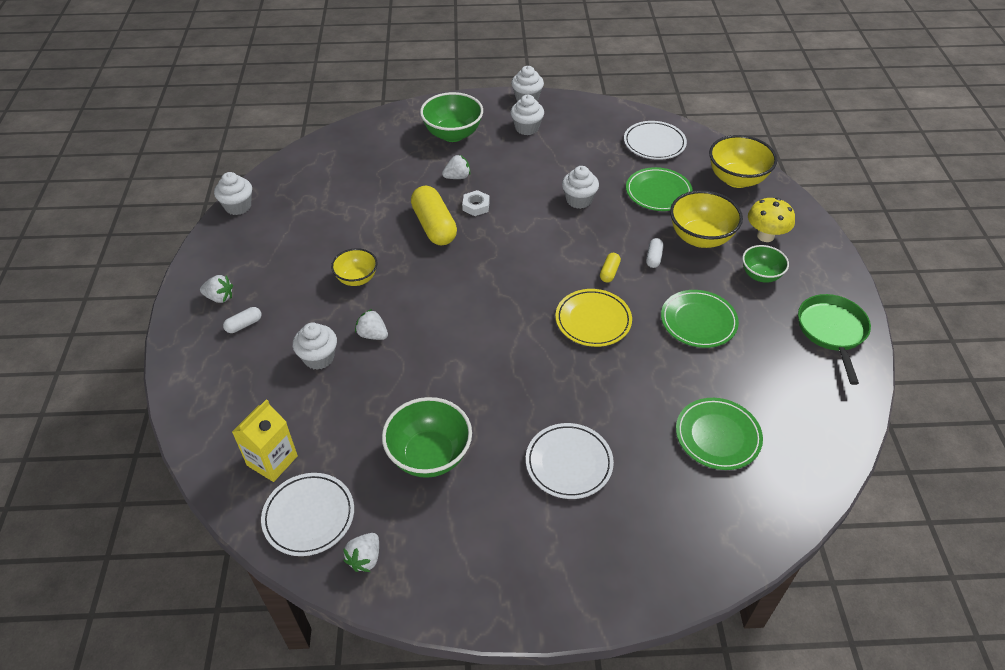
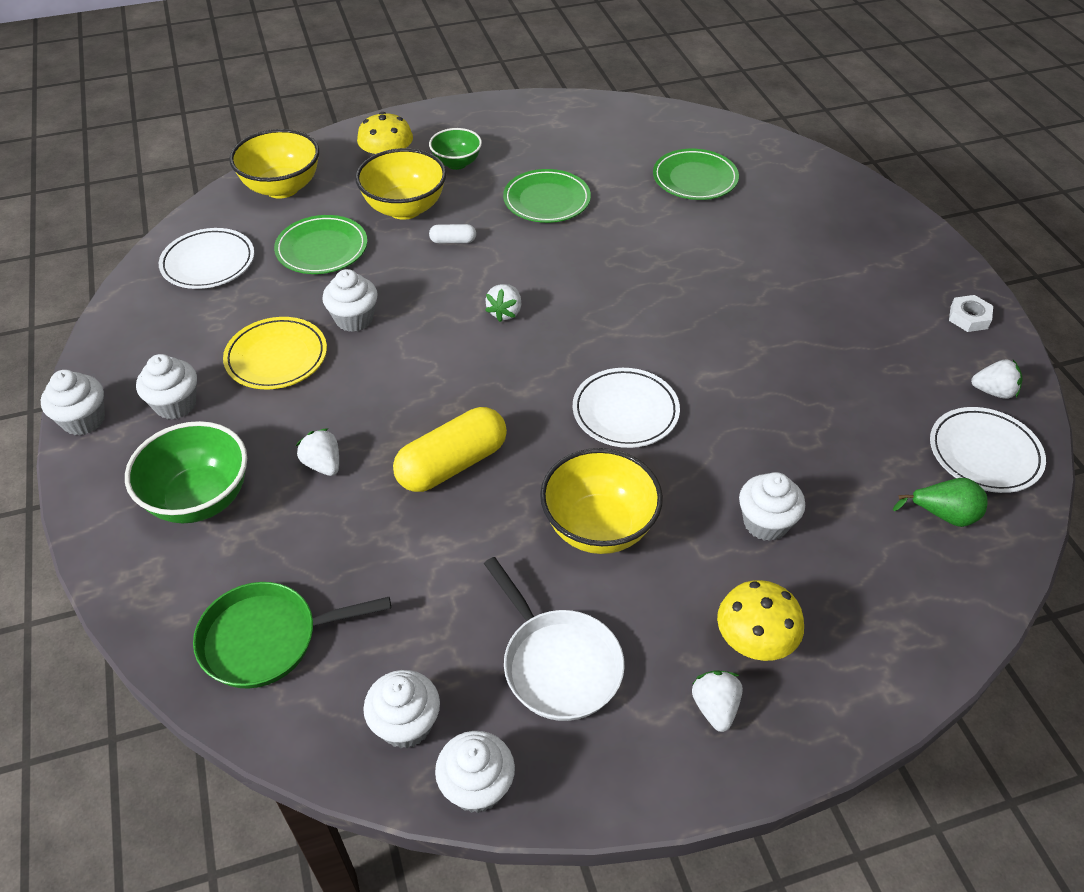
camera: 105 degrees left, 0 degrees up
white capsule [223,307,261,333] -> yellow mushroom [717,580,804,661]
yellow carton [232,399,298,482] -> green pear [893,478,987,527]
yellow bowl [331,248,377,286] -> yellow bowl [540,448,663,554], size x1.62
white strawberry [355,309,388,340] -> white strawberry moved to [485,284,521,322]
green bowl [382,397,472,478] -> none
white nut [462,190,490,216] -> white nut moved to [949,295,993,332]
white plate [526,423,614,499] -> white plate moved to [573,368,680,448]
yellow plate [555,289,632,347] -> yellow plate moved to [223,317,327,389]
yellow capsule [600,253,621,283] -> none
green pan [798,294,871,385] -> green pan moved to [193,582,391,688]
none -> white cupcake [363,670,440,749]
none -> white pan [484,557,625,721]

